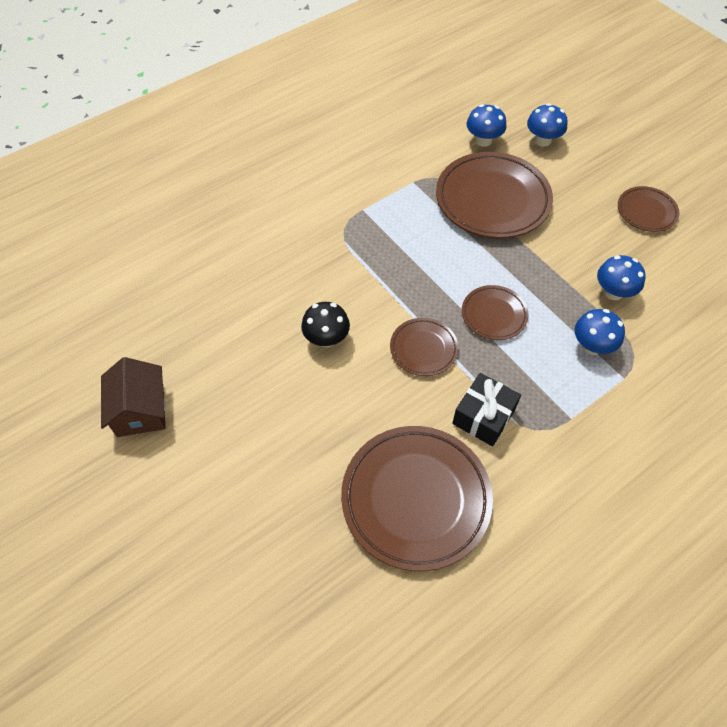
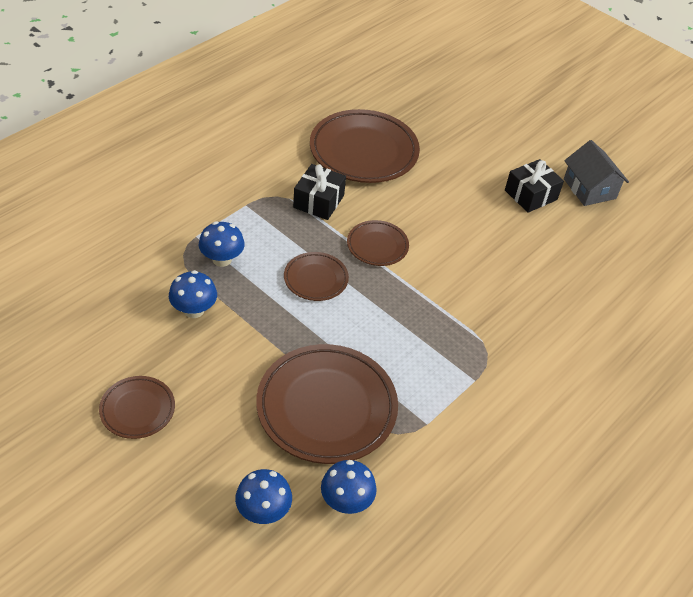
camera: 165 degrees right, 10 degrees down
brown house [101,357,166,437] -> grey house [564,140,629,206]
black mushroom [301,302,350,347] -> none
none -> black gift [505,159,564,213]

